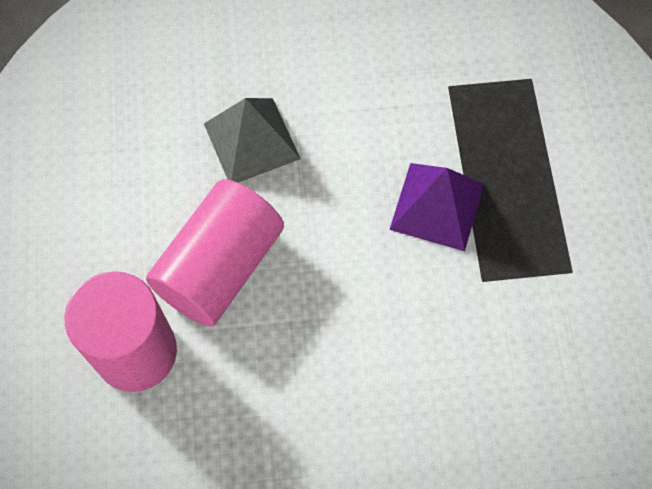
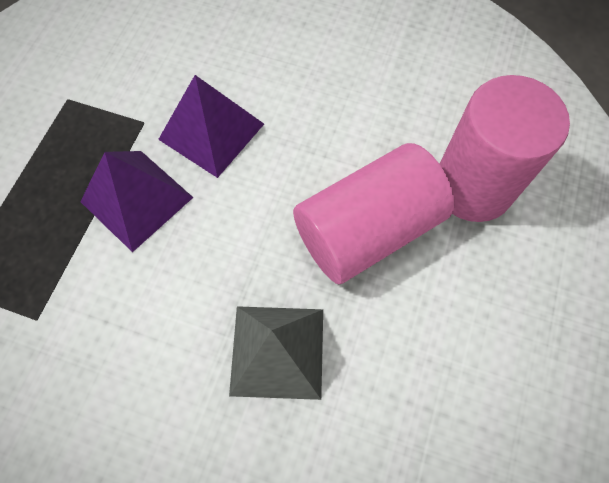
camera: 155 degrees left, 0 degrees up
none -> purple pyramid [158,75,264,178]

